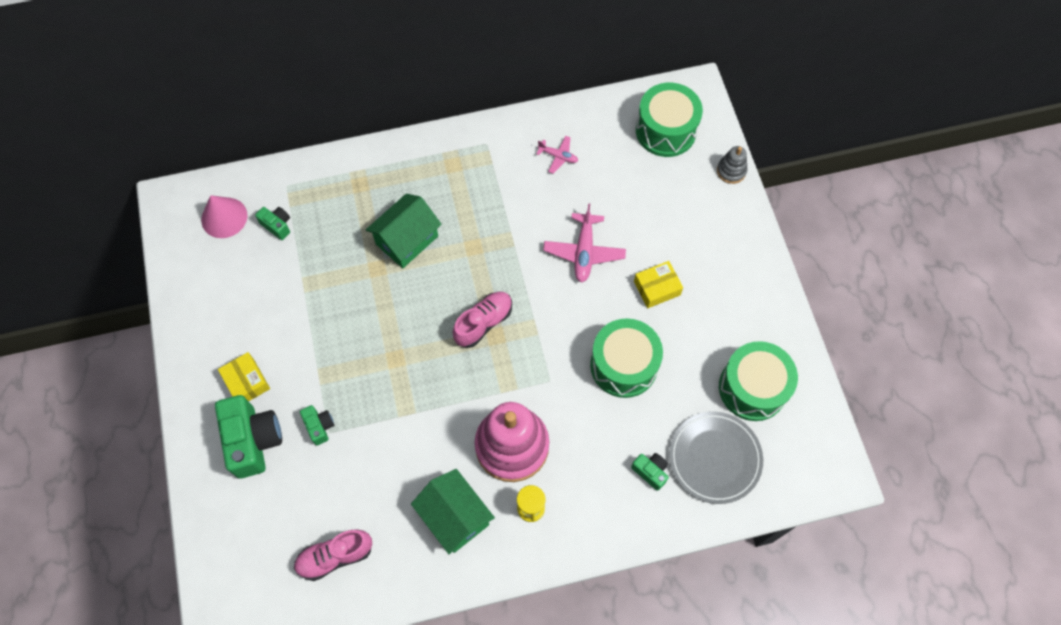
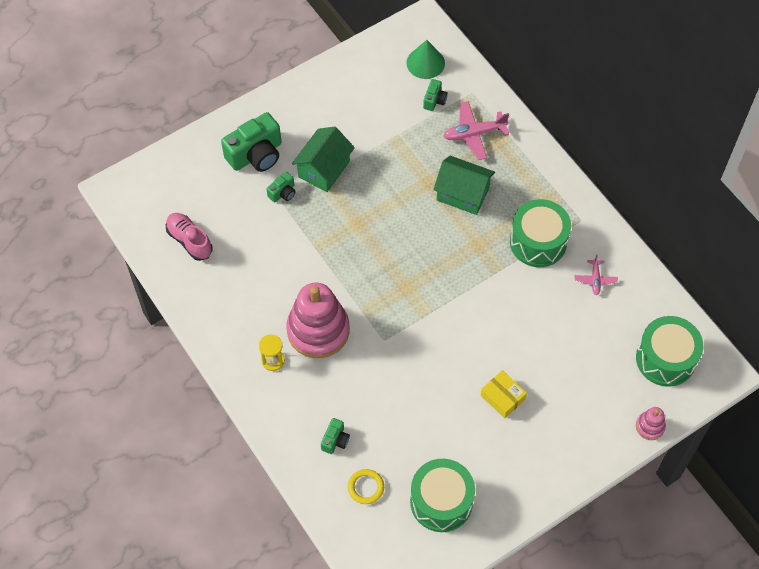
camera: 70 degrees right, 5 degrees down
pink cone [201,195,247,238] -> green cone [406,40,445,79]
yellow box [218,352,270,401] -> none
green house [411,469,495,554] -> green house moved to [292,126,355,192]
pink shoe [453,292,512,348] -> none
pink plane [543,203,626,283] -> pink plane moved to [444,101,509,160]
green drum [590,318,663,398] -> green drum moved to [510,199,571,267]
grey plate [669,411,763,504] -> yellow ring [348,469,384,504]
grey stacking toy [717,146,747,184] -> pink stacking toy [636,407,666,440]

